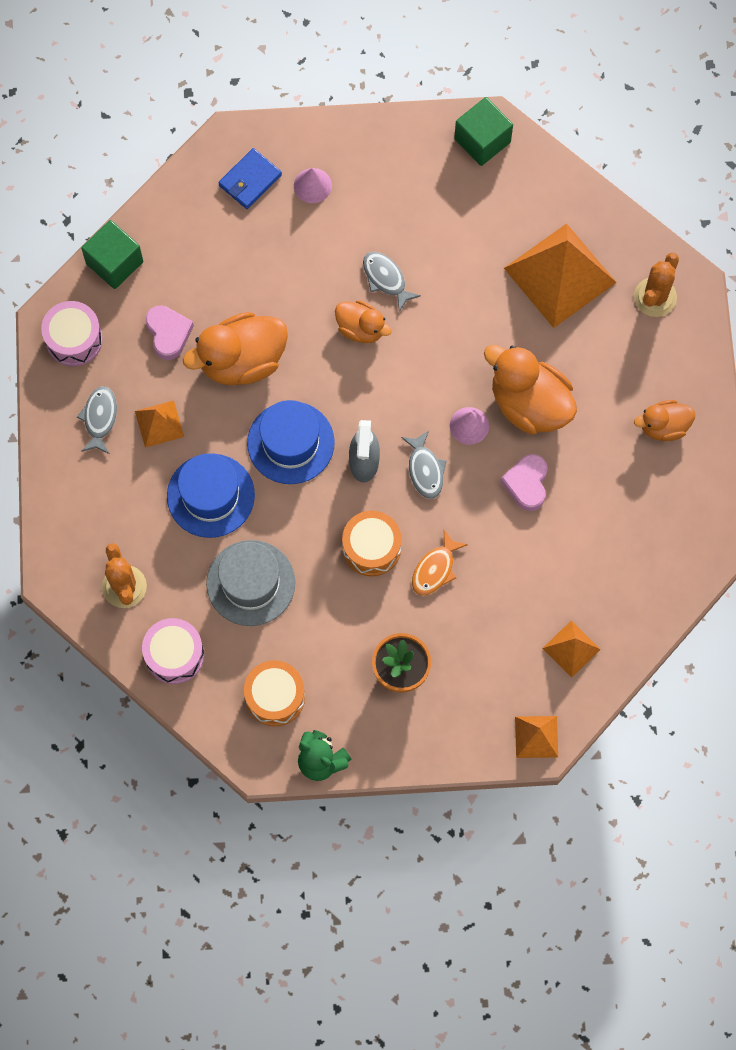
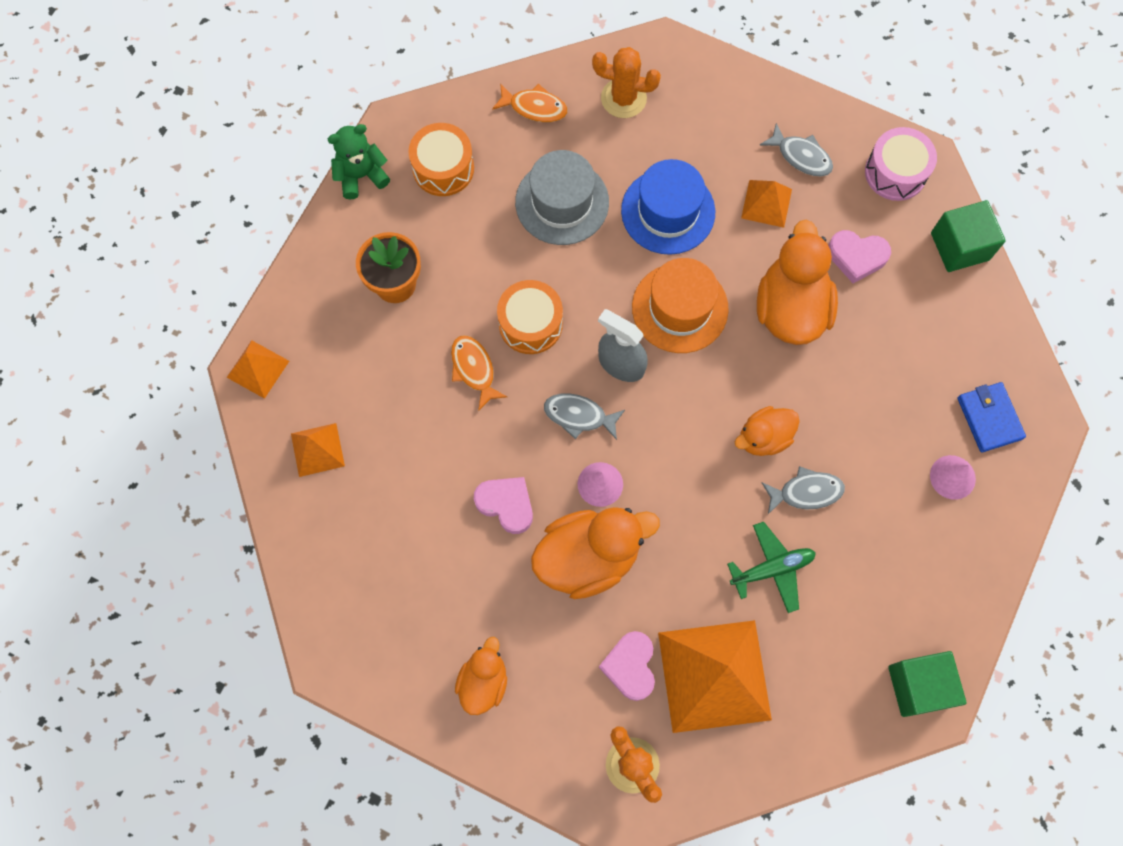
camera: 120 degrees right, 0 degrees up
pink drum [142,618,204,684] -> orange fish [492,83,567,122]
blue hat [247,400,335,484] -> orange hat [632,258,729,353]
none -> pink heart [599,631,655,701]
none -> green plane [727,522,816,613]

